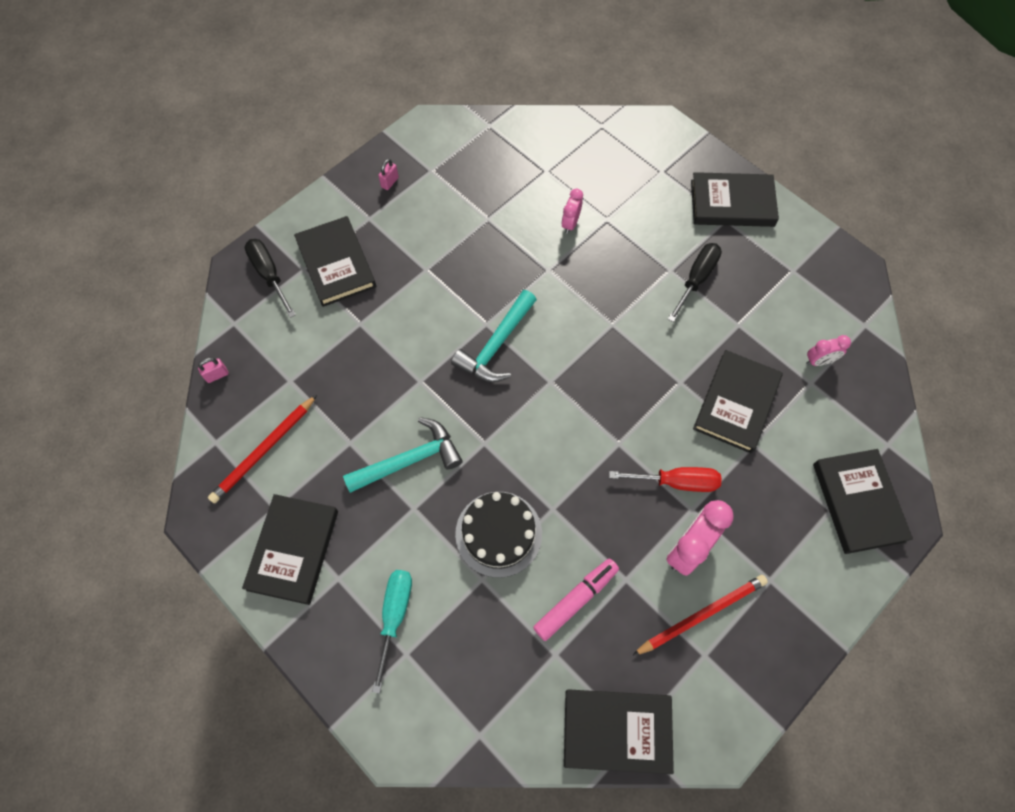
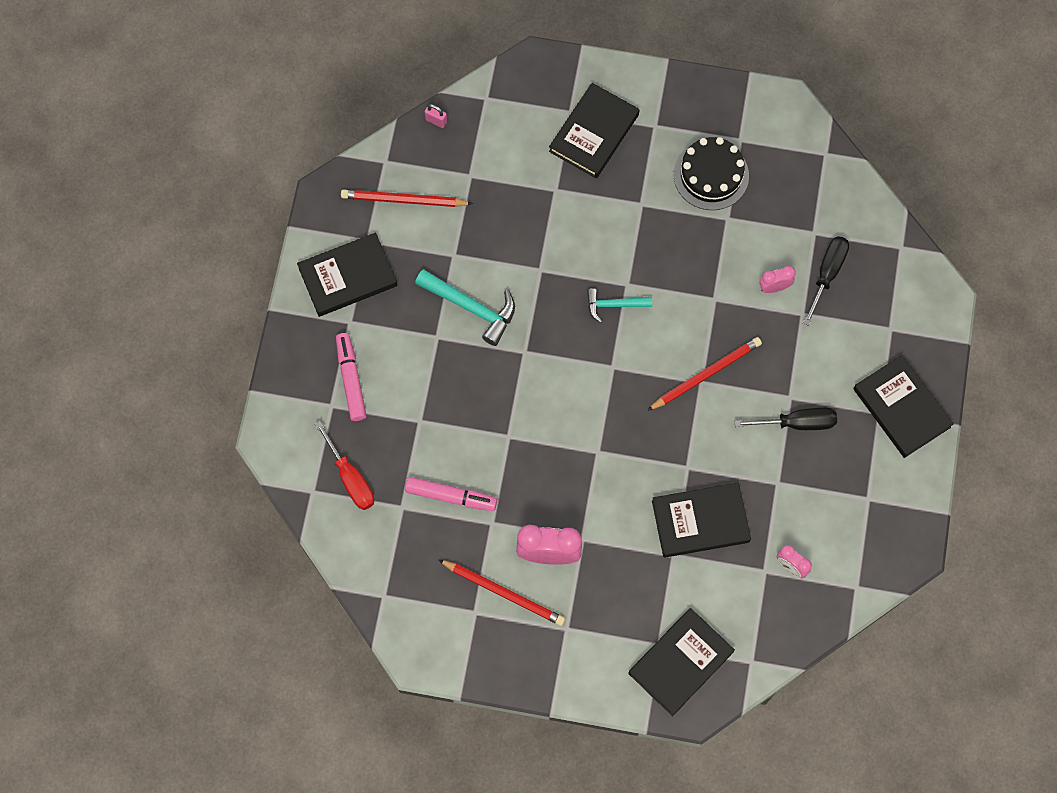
camera: 55 degrees right, 5 degrees up
black screwdriver [245,239,296,318] -> black screwdriver moved to [803,236,849,326]
turquoise screwdriver [372,570,412,694] -> pink marker [336,333,367,421]
pink padlock [378,159,399,190] -> none
turquoise hammer [451,290,537,382] -> turquoise hammer [587,288,652,323], size x0.62
black cake [455,492,542,578] -> black cake moved to [674,137,749,210]
black book [564,689,674,774] -> none
red screwdriver [609,467,722,492] -> red screwdriver moved to [315,421,374,510]
none -> red pencil [647,337,762,411]

